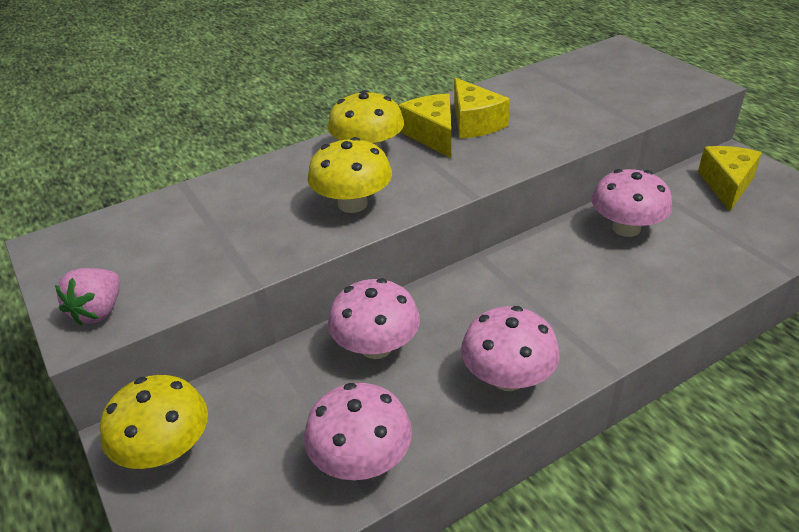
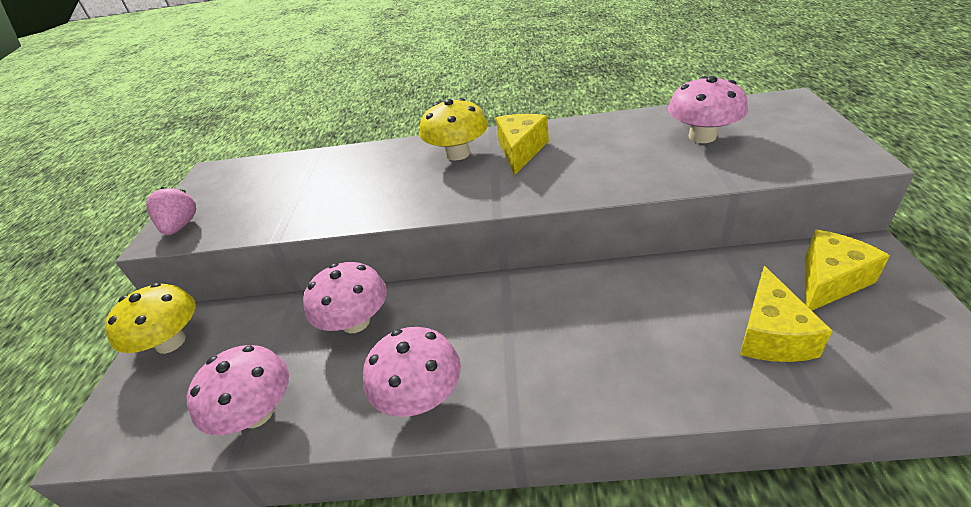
camera: 35 degrees right, 0 degrees up
pink strawberry [55,268,120,325] -> pink strawberry turned 120 degrees clockwise [146,187,196,235]
yellow mushroom [307,137,392,213] -> none
yellow cheese [454,77,510,139] -> yellow cheese moved to [740,266,833,362]
pink mushroom [592,169,672,237] -> pink mushroom moved to [668,76,748,143]

